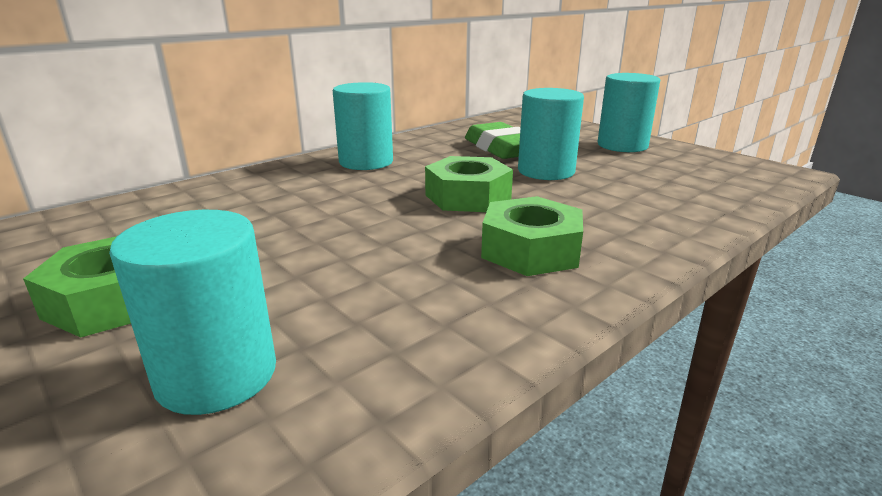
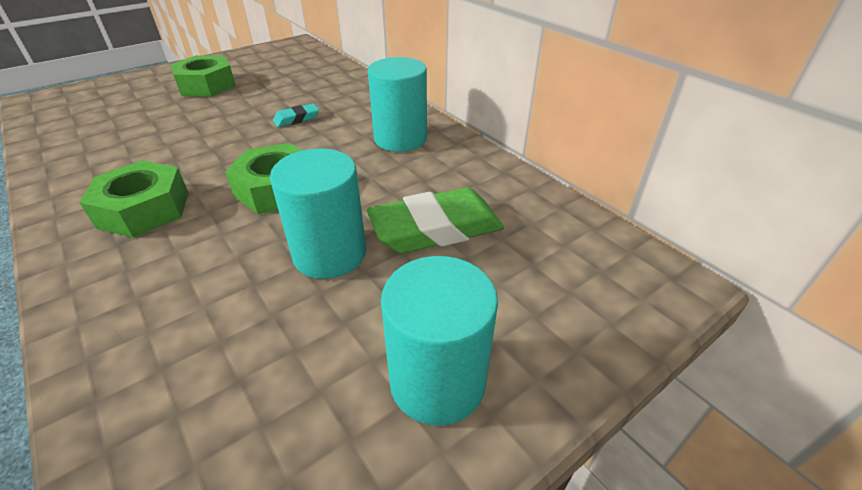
camera: 95 degrees right, 15 degrees up
turquoise cylinder [109,210,276,415] -> none
none -> turquoise eraser [273,103,319,127]

